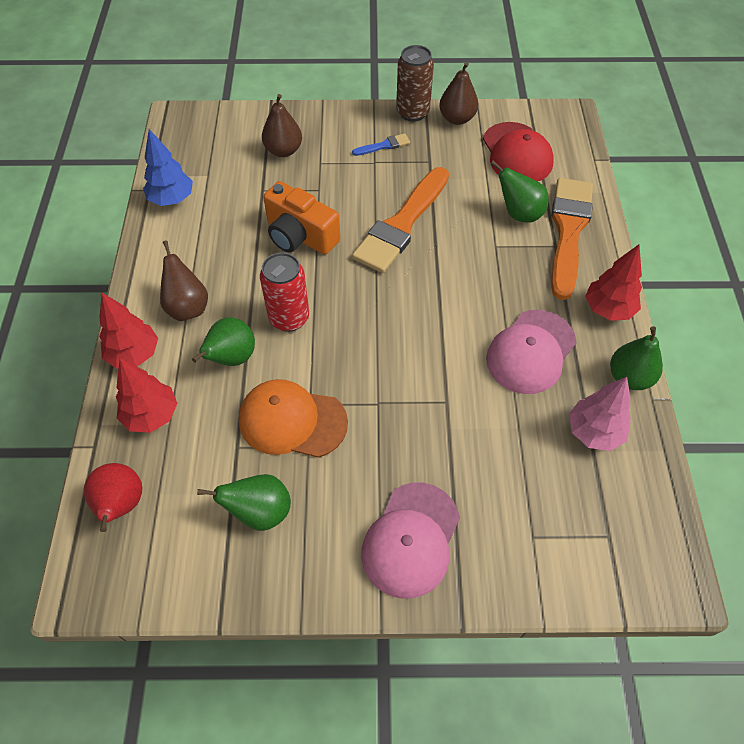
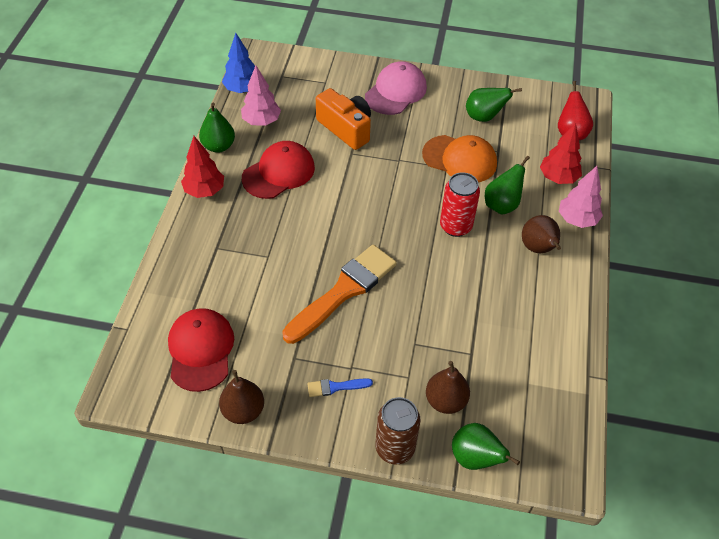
camera: 170 degrees left, 5 degrees down
red tree [99,293,158,369] -> pink tree [559,166,603,228]
blue tree [143,129,193,206] -> blue tree moved to [222,33,255,93]
orange camera [263,181,340,255] -> orange camera moved to [316,88,371,150]
brown can [396,45,434,122] -> brown can moved to [375,397,420,464]
pink cap [486,310,576,394] -> red cap [242,141,315,199]
green pear [491,161,549,223] -> green pear moved to [452,423,520,470]
orange brush [551,178,593,300] -> none

